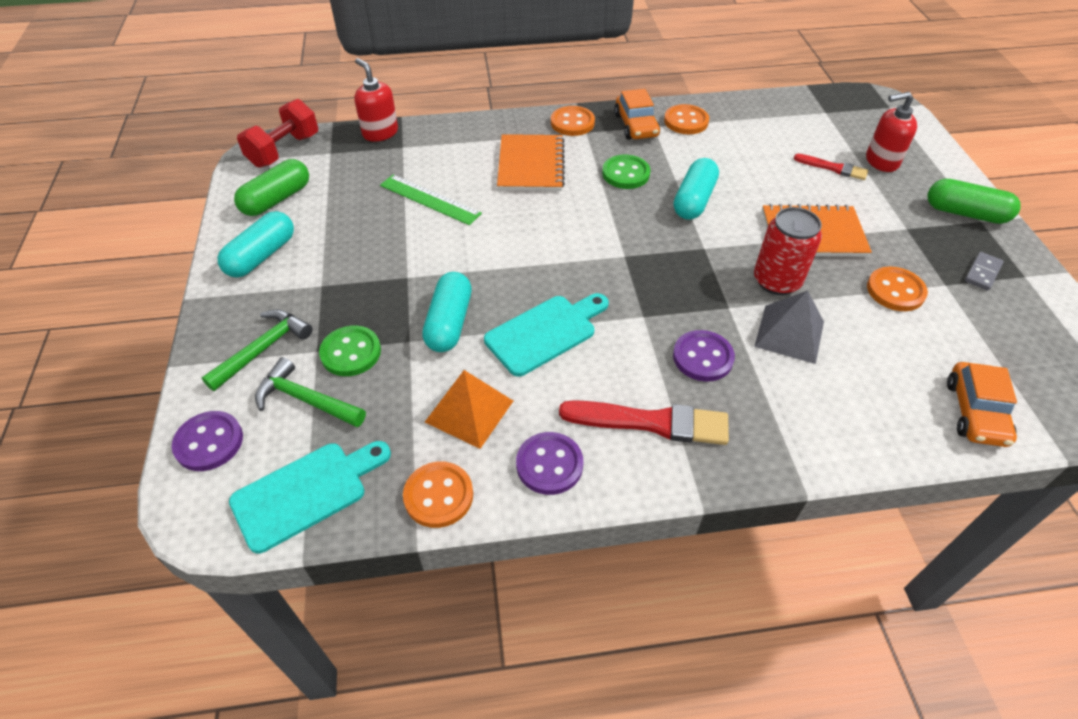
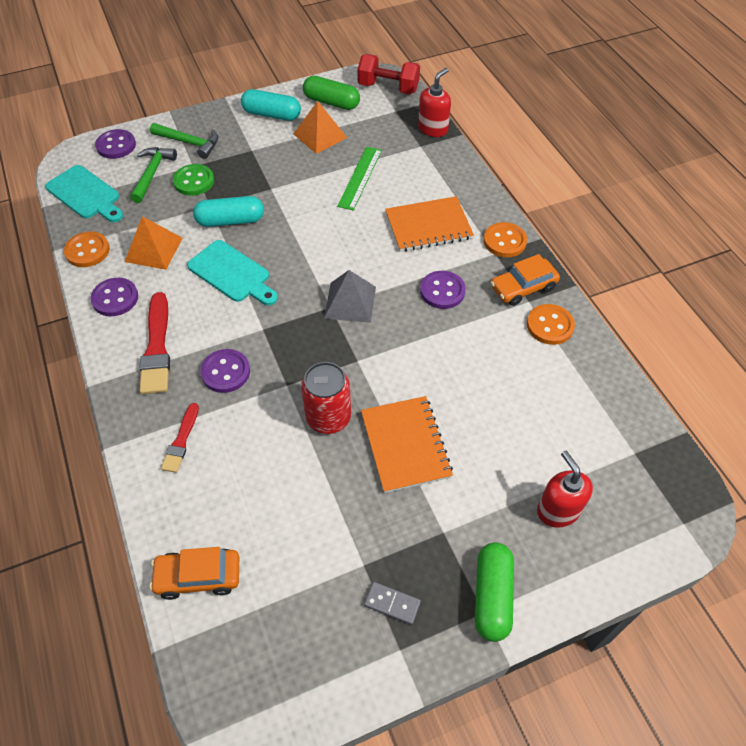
camera: 75 degrees right, 5 degrees up
green button [602,155,650,189] -> purple button [420,271,466,309]
turquoise capsule [674,158,719,220] -> none
grey pyramid [754,291,824,364] -> grey pyramid moved to [324,270,376,323]
red brush [793,154,868,180] -> red brush moved to [161,403,199,473]
orange button [867,267,928,311] -> none
none -> orange pyramid [293,101,347,154]

